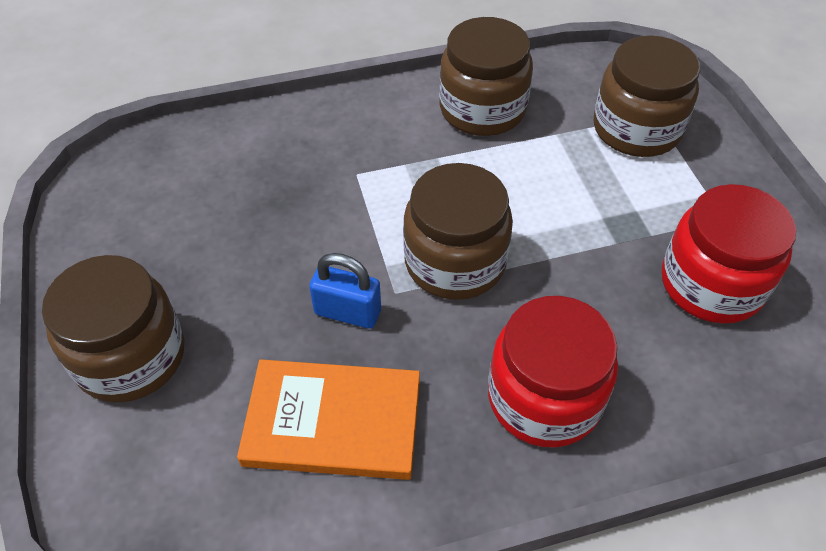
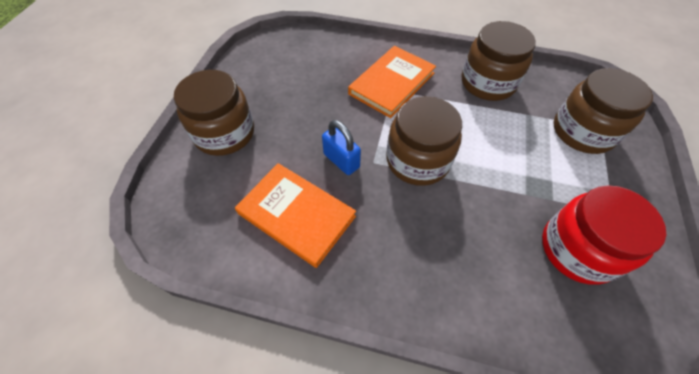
camera: 30 degrees right, 5 degrees up
red jar [488,296,618,448] -> none
none -> orange book [348,46,436,118]

